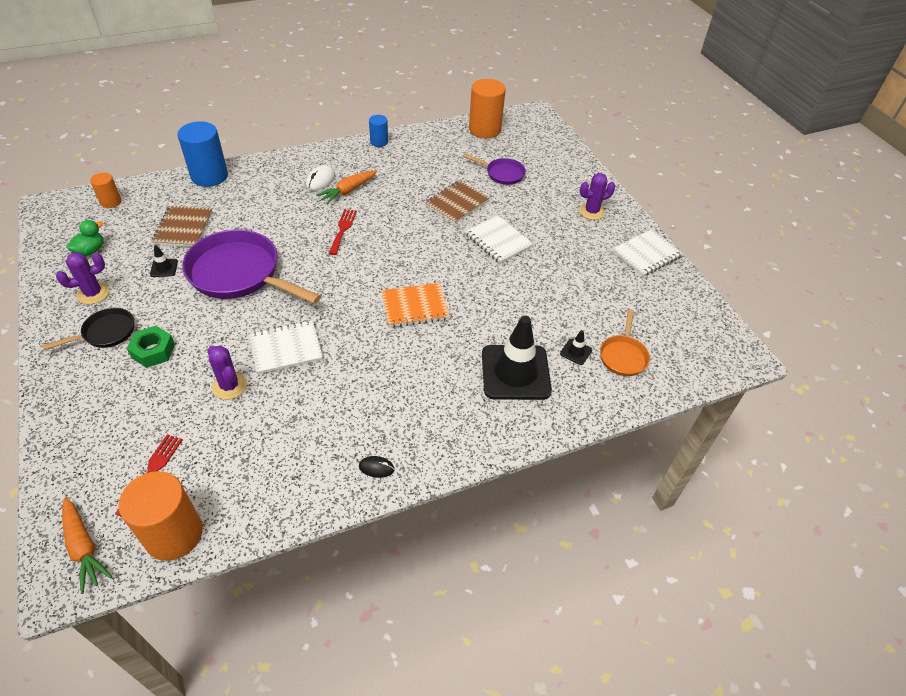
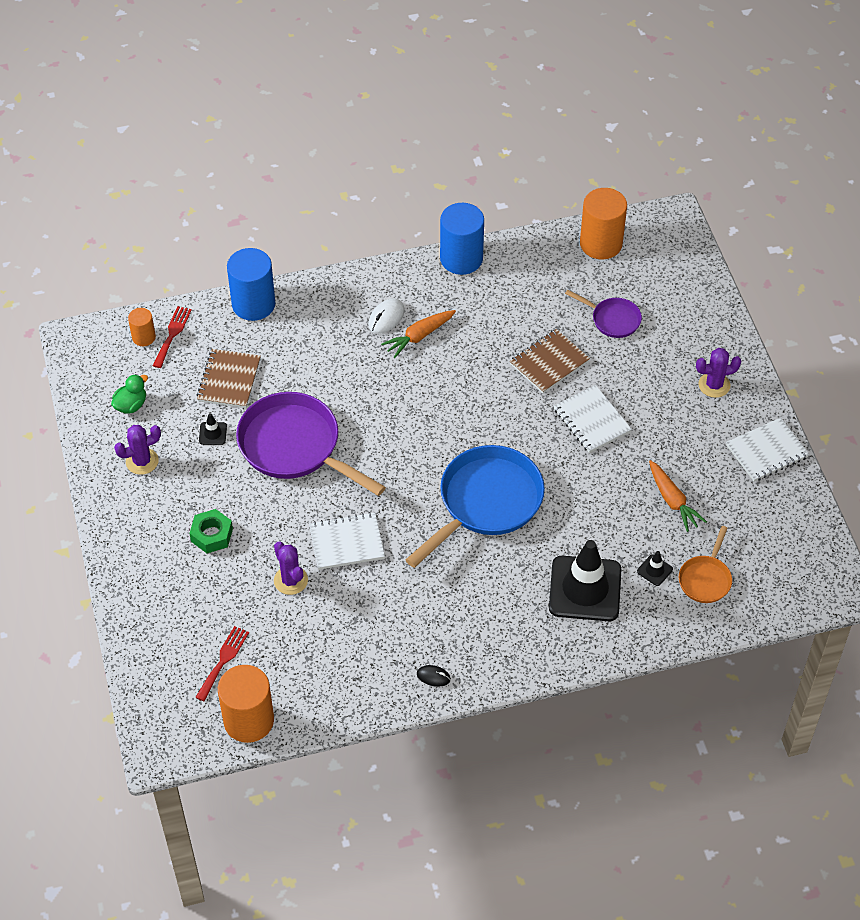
camera: 10 degrees right, 5 degrees up
black pan [42,308,134,350] -> none
orange carrot [62,498,113,594] -> orange carrot moved to [649,460,707,532]
red fork [329,209,357,255] -> red fork moved to [153,306,192,368]
blue cylinder [369,115,388,147] -> blue cylinder [440,203,484,275], size x1.87
orange notebook [381,283,450,328] -> blue pan [406,445,545,568]

